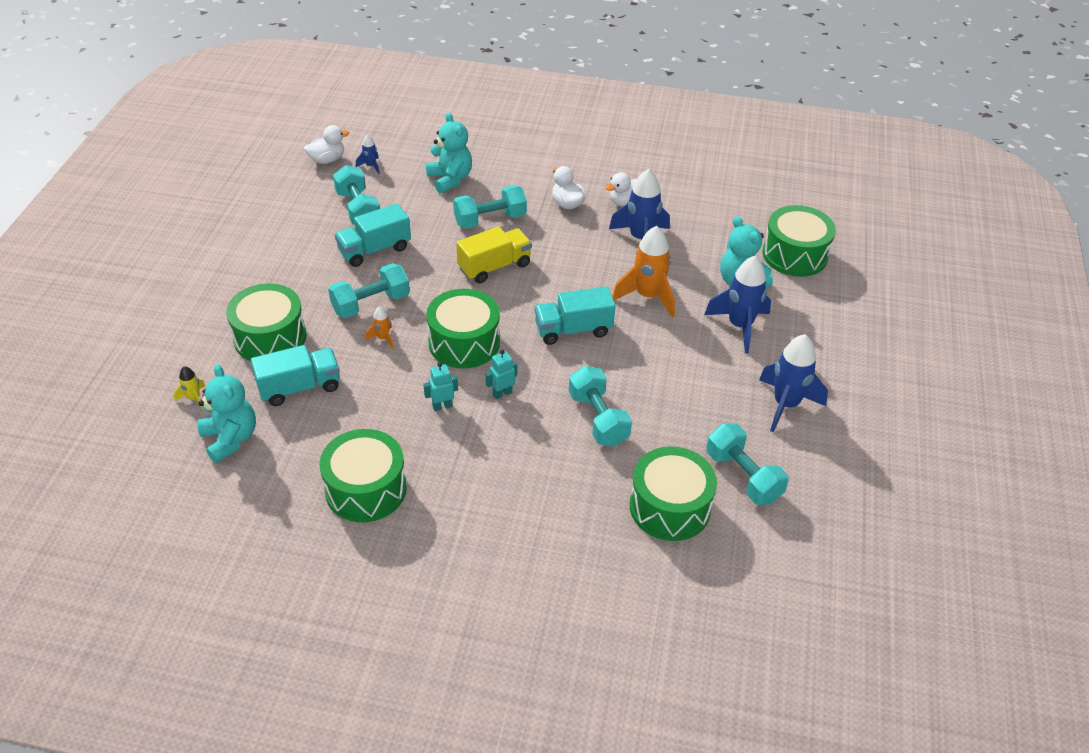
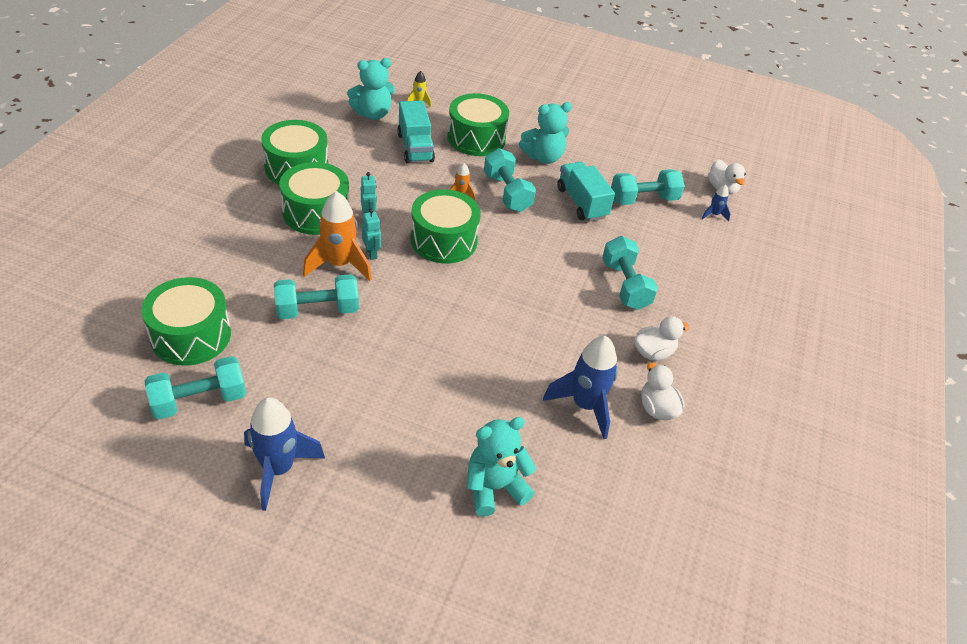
camera: 95 degrees right, 0 degrees up
turquoise teddy bear [426,112,472,194] -> turquoise teddy bear moved to [519,102,572,164]
yellow truck [456,227,532,283] -> none
turquoise truck [534,286,616,345] -> none
orange rocket [612,226,675,317] -> orange rocket moved to [303,191,372,281]
blue rocket [704,256,771,354] -> none
green drum [762,205,836,277] -> green drum moved to [280,162,349,235]

